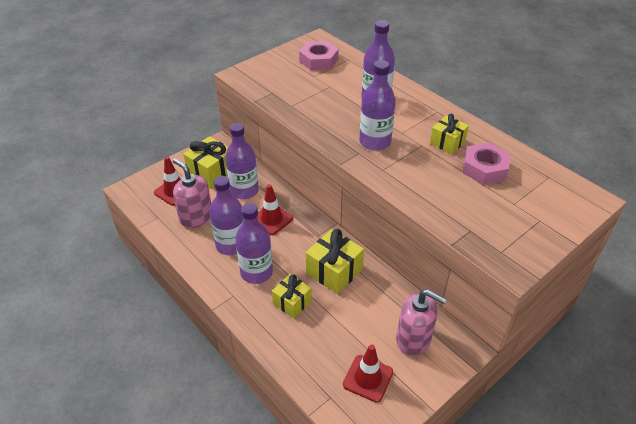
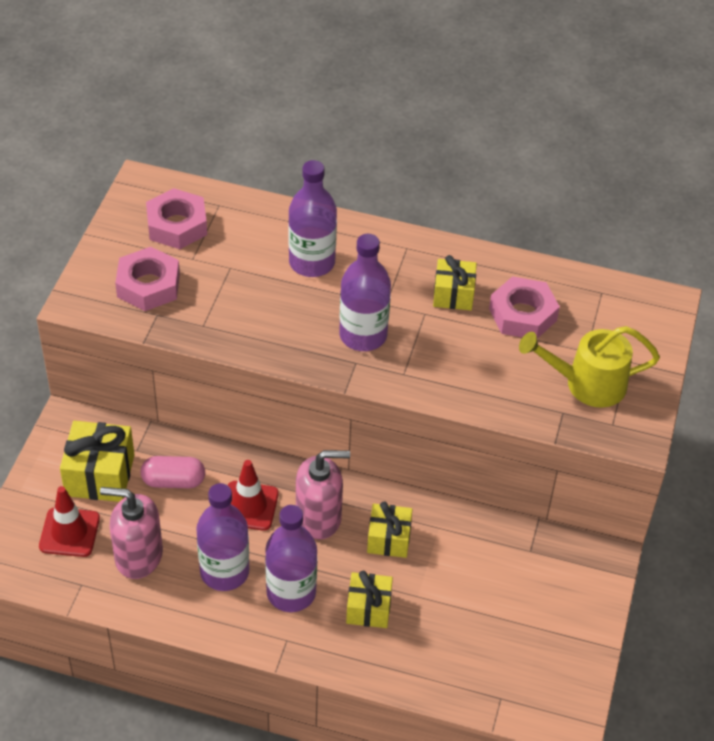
camera: 35 degrees left, 5 degrees up
purple bottle [225,123,259,199] -> pink capsule [140,456,205,488]
yellow gift [306,229,364,294] -> yellow gift [367,501,413,558], size x0.65
red traffic cone [343,345,393,403] -> none
pink soap dispenser [396,289,447,356] -> pink soap dispenser moved to [296,450,350,540]
none -> pink nut [115,247,180,311]
none -> yellow watering can [519,326,660,408]

